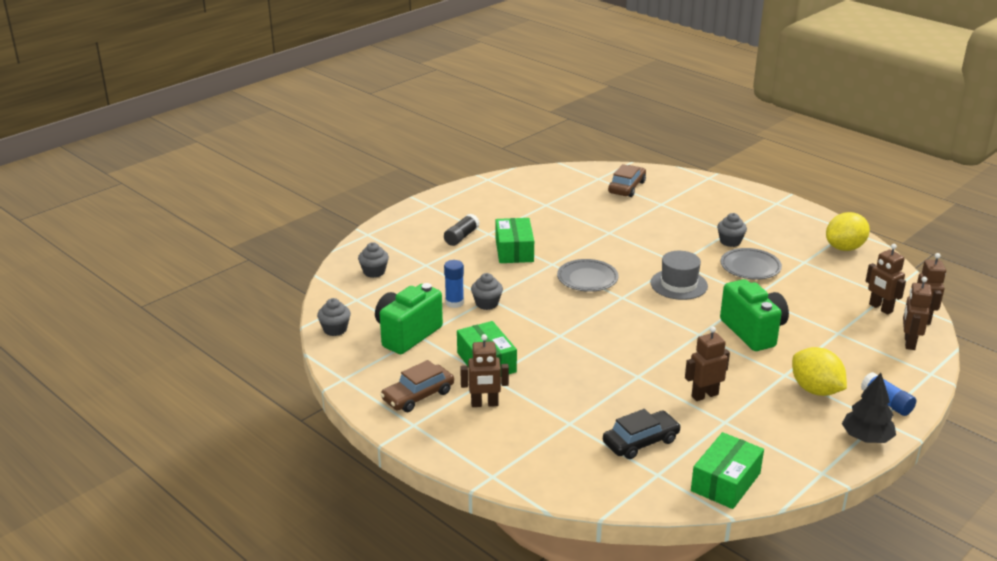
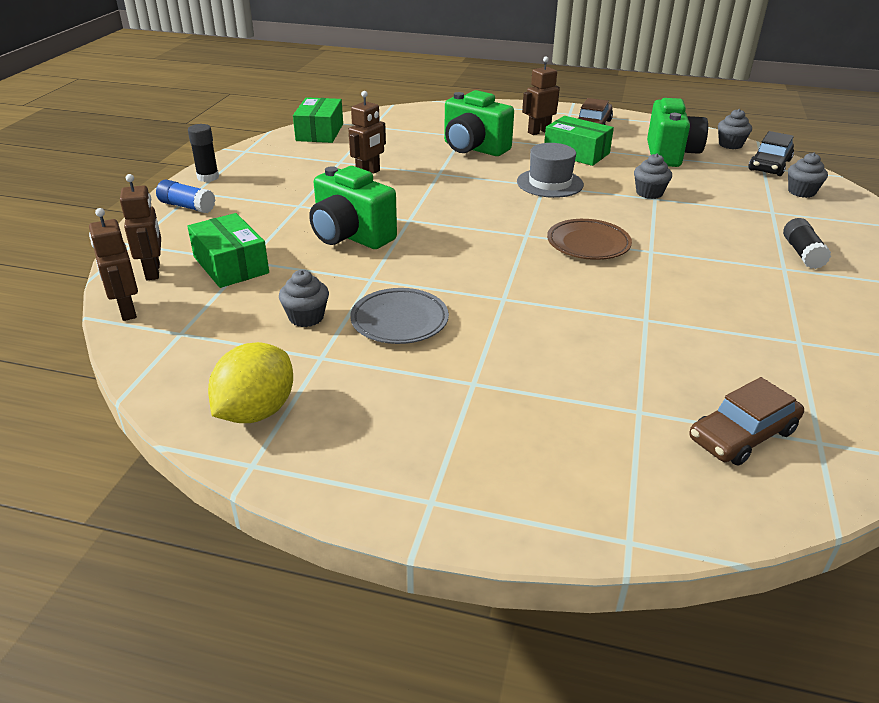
camera: 150 degrees right, 5 degrees up
blue glue stick [444,260,464,308] -> none
green box [496,218,534,263] -> green box moved to [187,213,269,288]
grey plate [557,259,618,292] -> brown plate [547,219,632,260]
black car [603,409,681,459] -> black car moved to [748,131,794,176]
brown car [608,164,646,197] -> brown car turned 60 degrees clockwise [690,377,804,466]
grey hat [651,251,708,300] -> grey hat moved to [517,143,584,198]
grey cupcake [717,213,747,247] -> grey cupcake moved to [279,270,329,327]
yellow lemon [792,347,847,396] -> none
black tree [842,373,896,443] -> black glue stick [188,124,219,182]
brown robot [866,244,906,315] -> none
none -> green camera [444,90,514,156]

